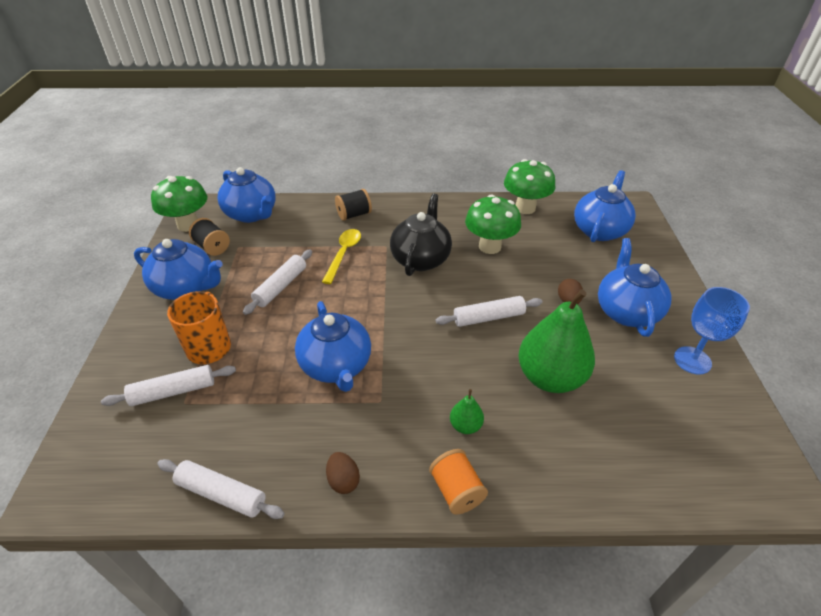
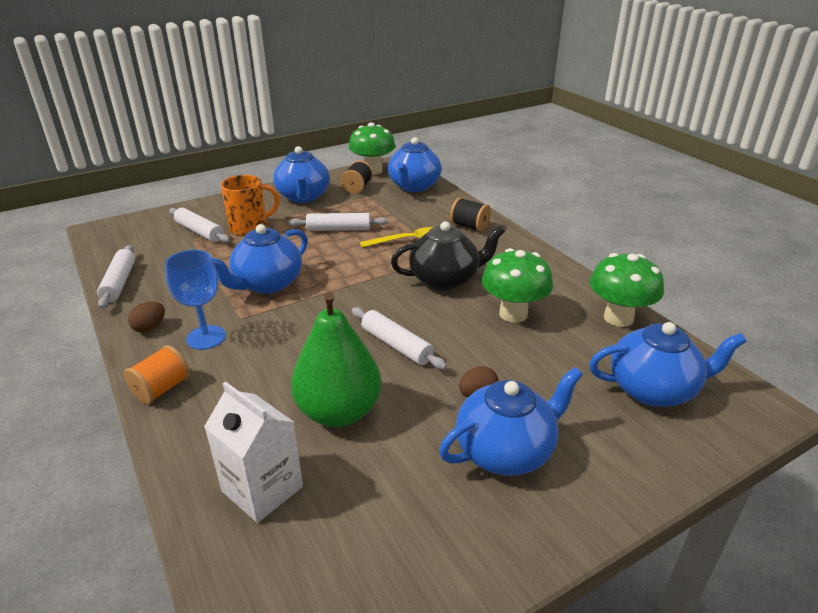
camera: 60 degrees right, 10 degrees down
green pear [450,389,484,434] -> none
blue goblet [674,287,750,374] -> blue goblet moved to [165,250,226,350]
none -> white carton [204,381,303,523]

